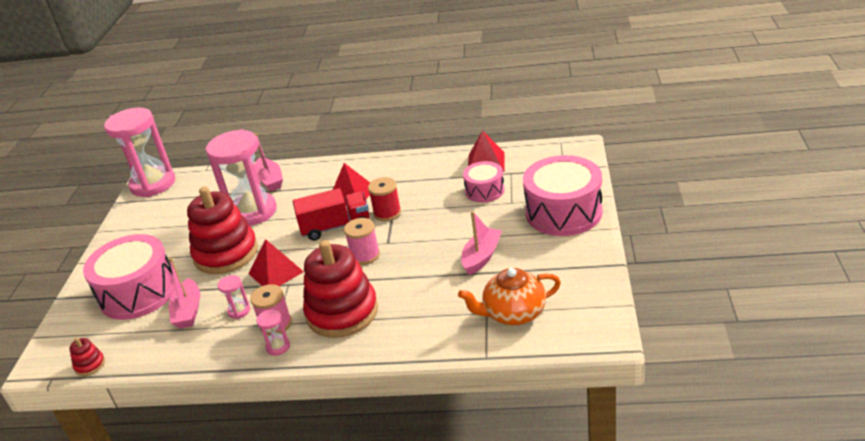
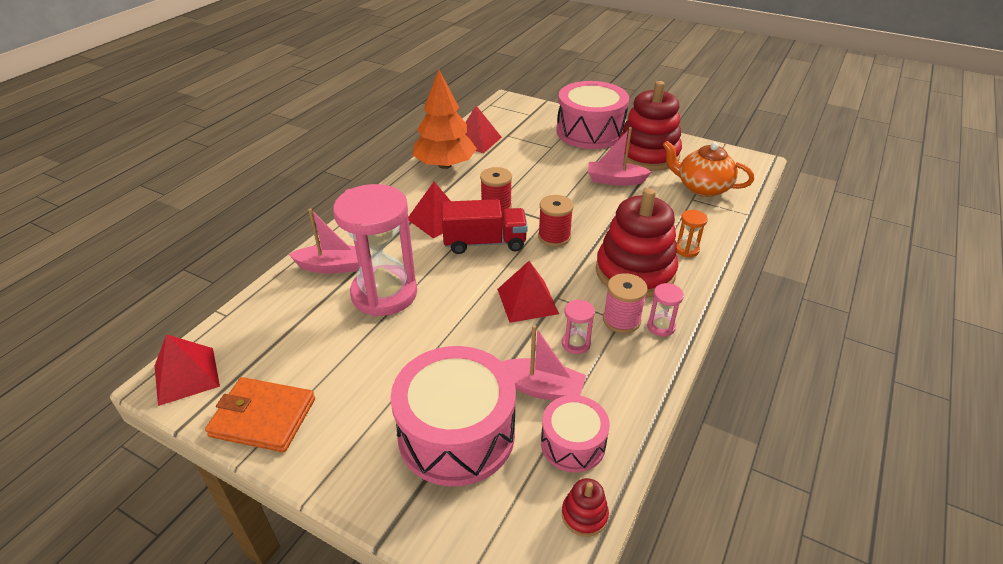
camera: 70 degrees left, 5 degrees up
pink hourglass [104,107,175,197] -> red pyramid [155,334,220,406]
red stacking toy [187,187,258,274] -> red stacking toy moved to [618,81,682,171]
red truck [293,188,369,241] -> red truck turned 75 degrees clockwise [442,199,527,254]
pink spool [344,218,380,265] -> red spool [538,195,574,247]
orange teapot [458,268,561,325] -> orange teapot turned 105 degrees clockwise [663,141,754,197]
pink boat [461,211,502,275] -> pink boat turned 45 degrees counterclockwise [588,127,651,186]
pink drum [463,161,505,203] -> pink drum moved to [541,395,610,473]
none -> orange wallet [205,377,315,452]
none -> orange tree [412,70,477,169]
none -> orange hourglass [676,210,708,257]

